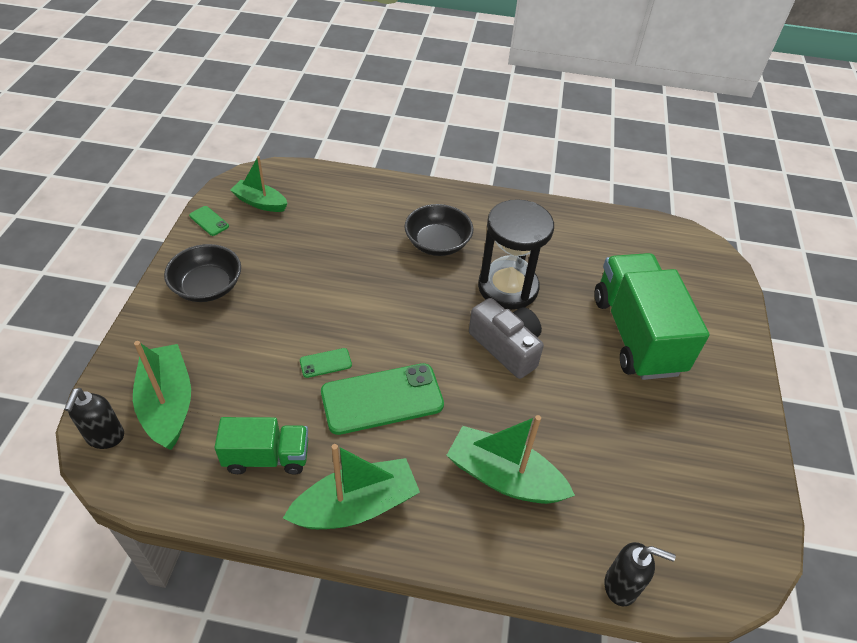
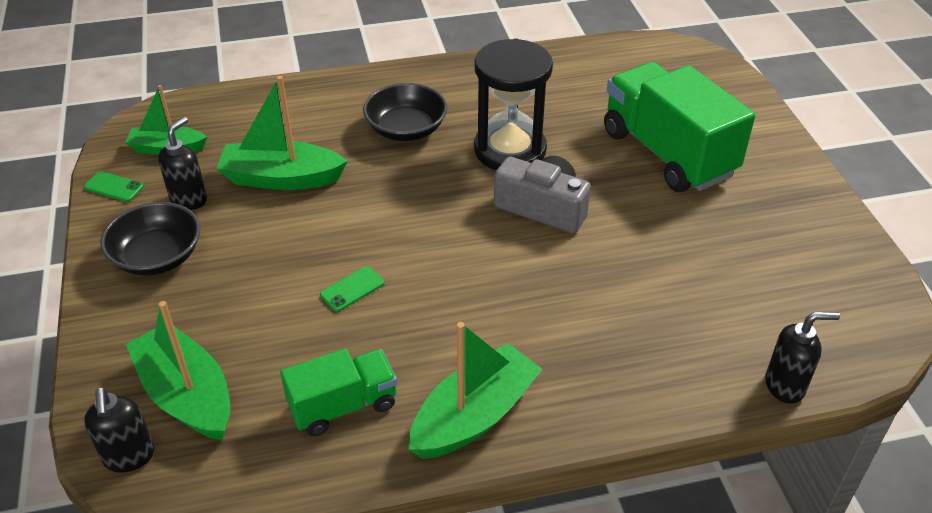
camera: 20 degrees left, 5 degrees down
green phone [321,363,444,435] -> none
green boat [446,415,575,504] -> green boat moved to [216,76,348,190]
none -> black soap dispenser [158,117,207,210]

